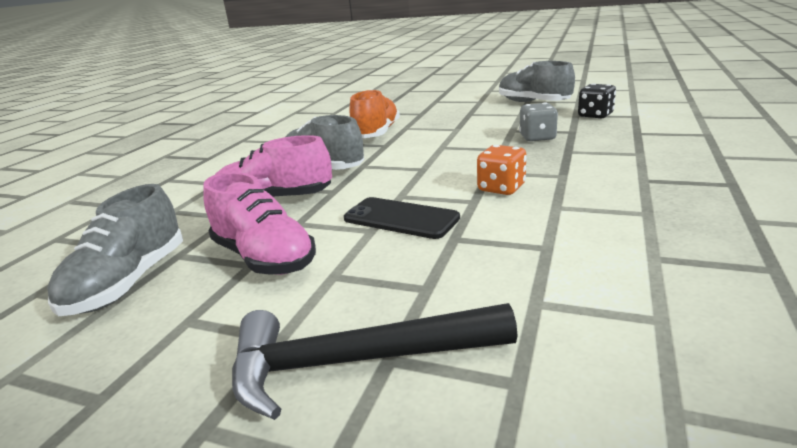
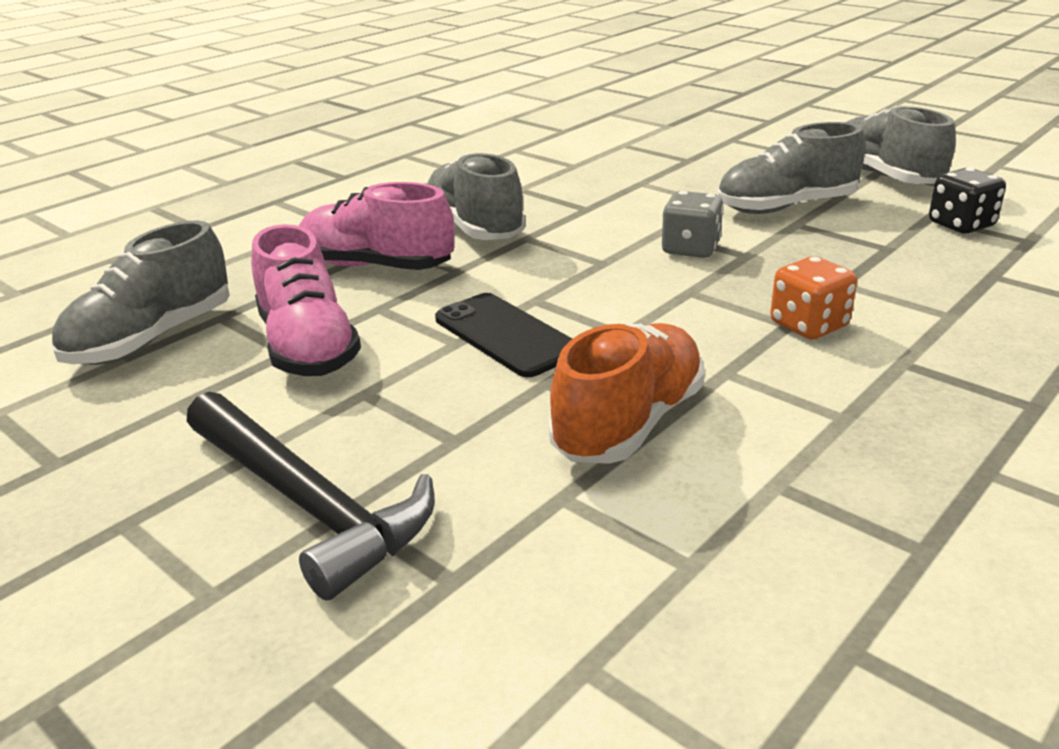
camera: 20 degrees right, 5 degrees up
black hammer [232,303,517,420] -> black hammer turned 150 degrees counterclockwise [187,392,435,600]
orange shoe [349,89,400,138] -> orange shoe moved to [548,323,705,464]
orange dice [477,145,527,195] -> orange dice moved to [770,256,857,340]
grey dice [519,103,558,141] -> grey dice moved to [662,191,724,258]
none -> grey shoe [717,122,865,214]

